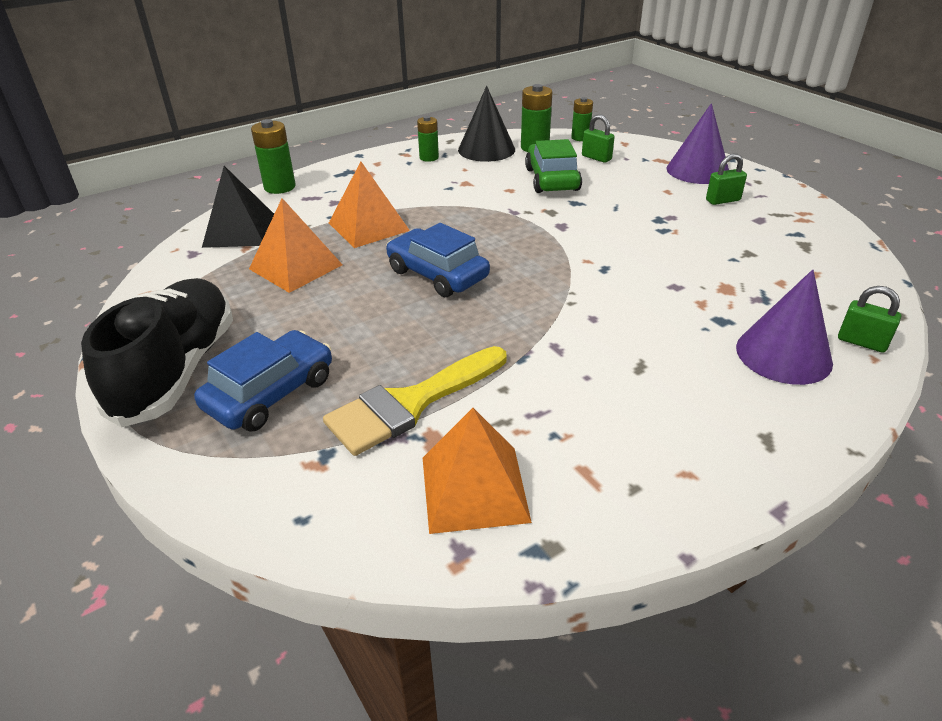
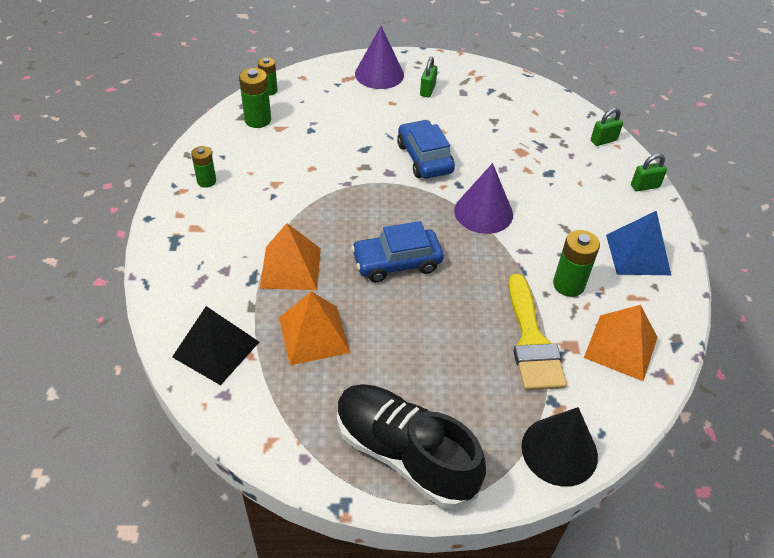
camera: 60 degrees left, 10 degrees up
blue car [194,330,332,431] -> blue car moved to [397,120,455,179]
green battery [251,119,296,194] -> green battery moved to [553,230,600,297]
black cone [458,86,515,162] -> black cone moved to [522,407,598,487]
green car [525,139,582,193] -> none
green padlock [582,114,615,163] -> green padlock moved to [631,154,667,191]
purple cone [736,269,833,385] -> purple cone moved to [454,163,513,234]
none -> blue pyramid [606,211,671,275]

